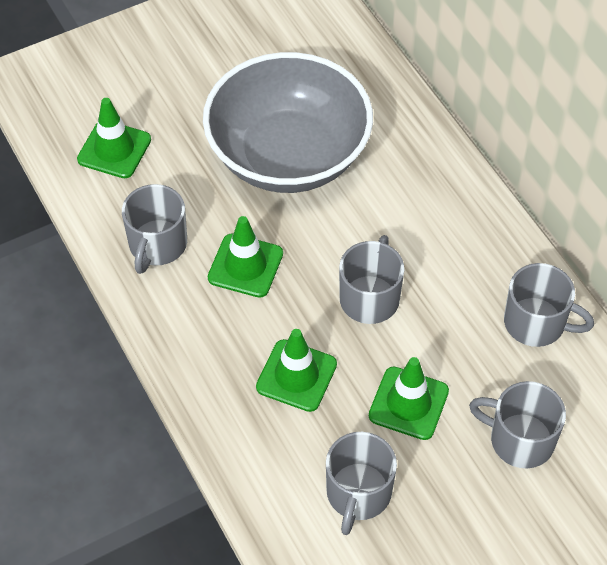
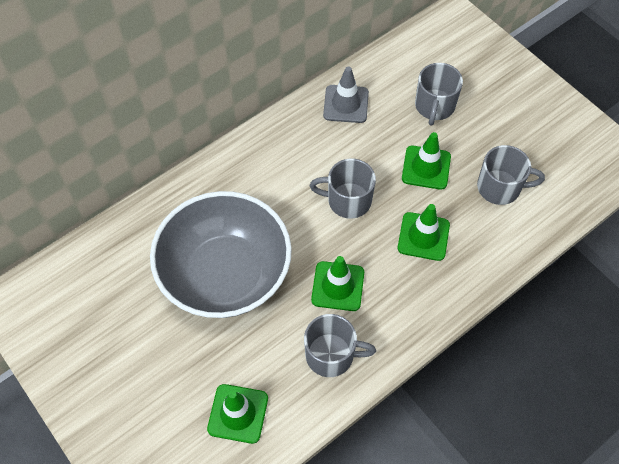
camera: 100 degrees left, 5 degrees up
grey mug [504,263,594,347] -> grey traffic cone [323,67,369,123]

